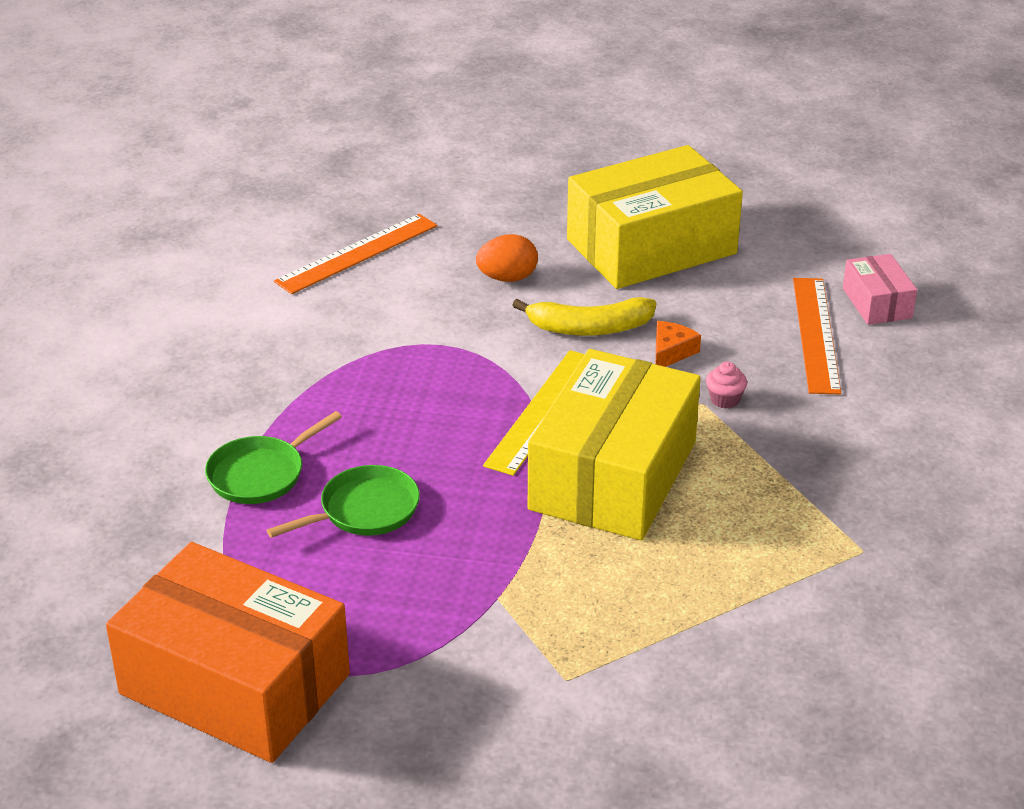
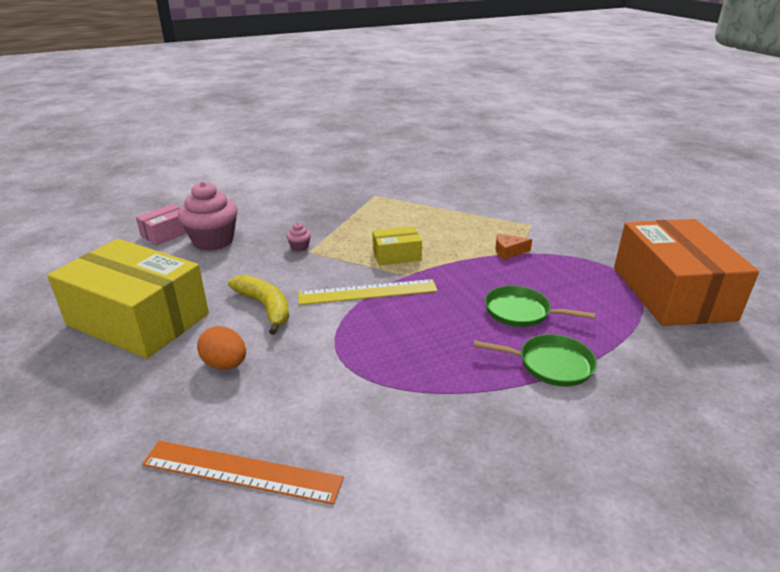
camera: 125 degrees left, 5 degrees down
yellow box [528,349,701,541] -> yellow box [372,226,422,265], size x0.46
orange cheese [656,321,701,367] -> orange cheese moved to [496,234,532,260]
orange ruler [793,278,841,394] -> pink cupcake [178,181,238,251]

